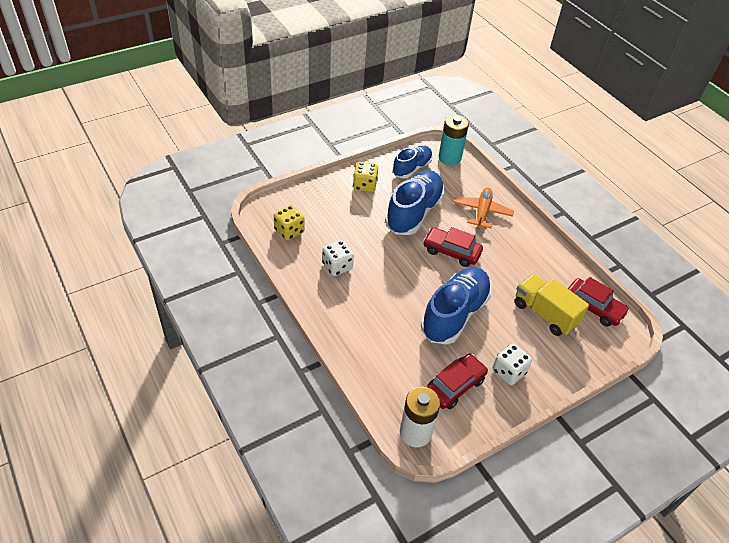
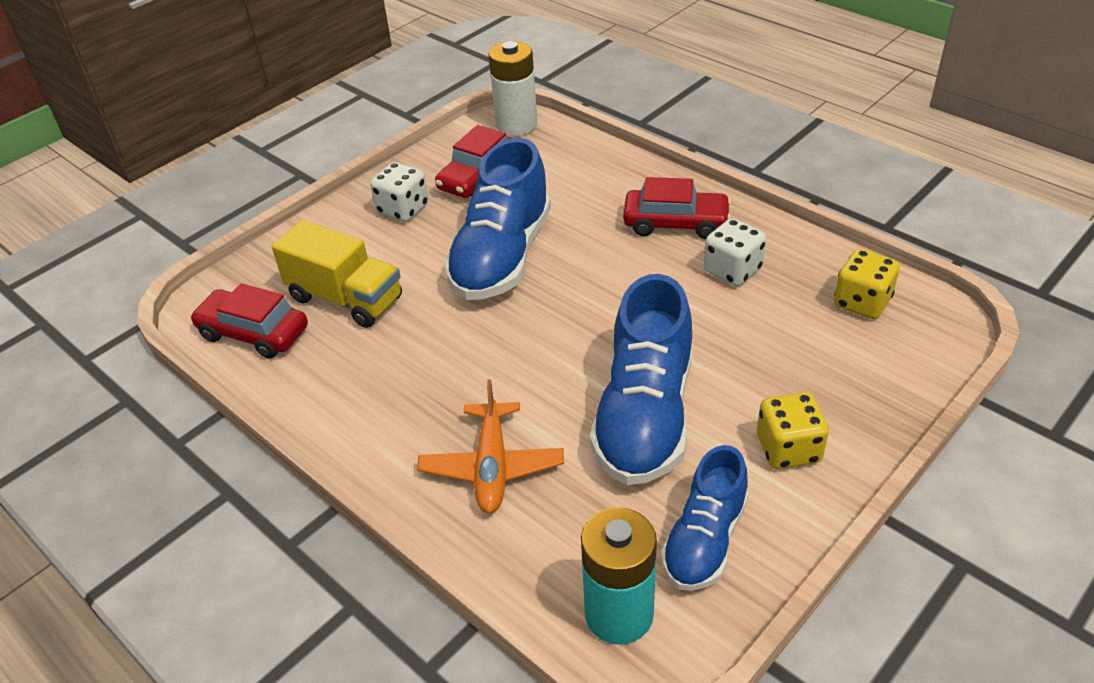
camera: 170 degrees right, 5 degrees down
red car [423,227,483,267] -> red car moved to [623,177,731,239]

